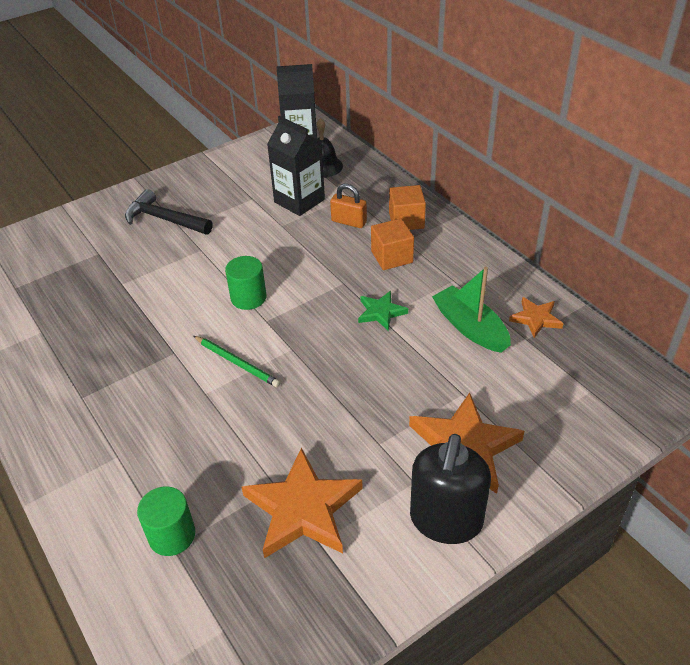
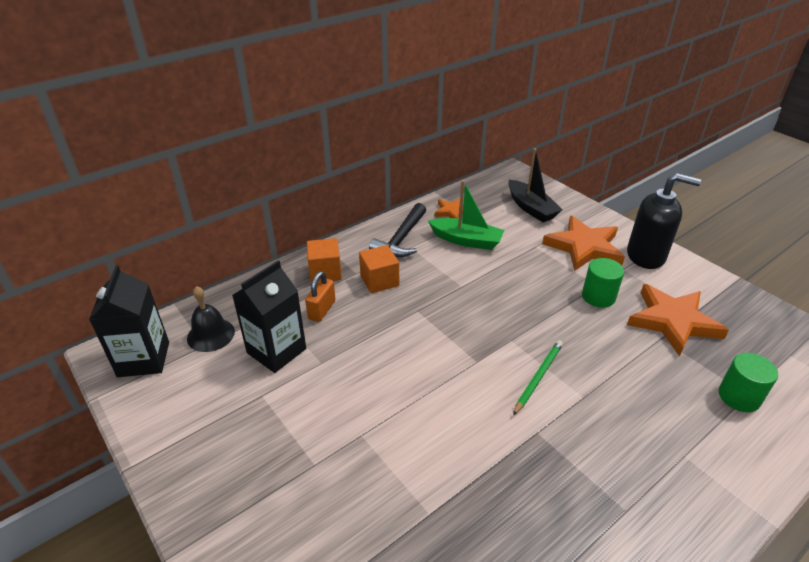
camera: 95 degrees left, 5 degrees down
black hammer [125,189,213,234] -> black hammer moved to [369,203,426,257]
green cylinder [225,256,266,310] -> green cylinder moved to [582,258,624,308]
green star [358,291,408,331] -> none
green boat [432,267,511,353] -> green boat turned 120 degrees counterclockwise [428,180,504,250]
none -> black boat [508,148,562,222]

